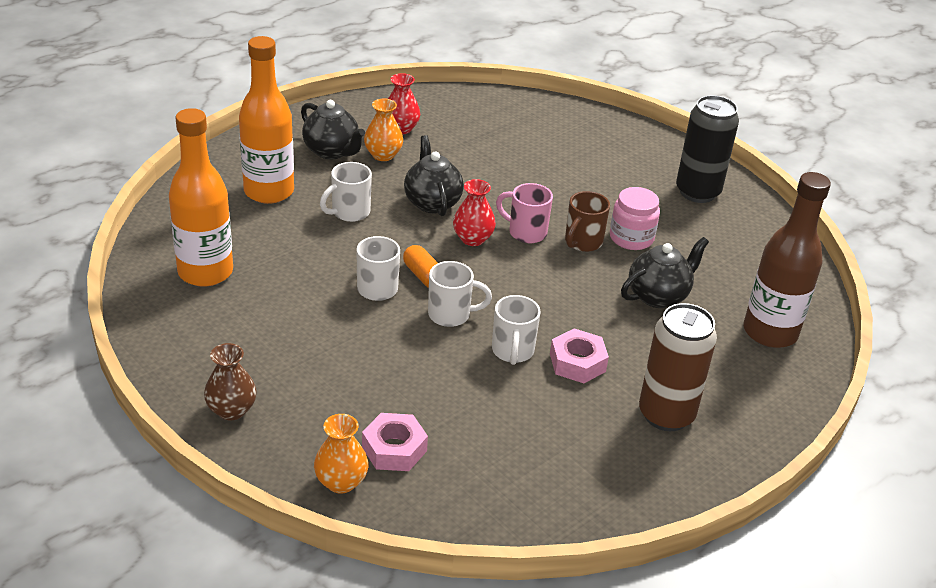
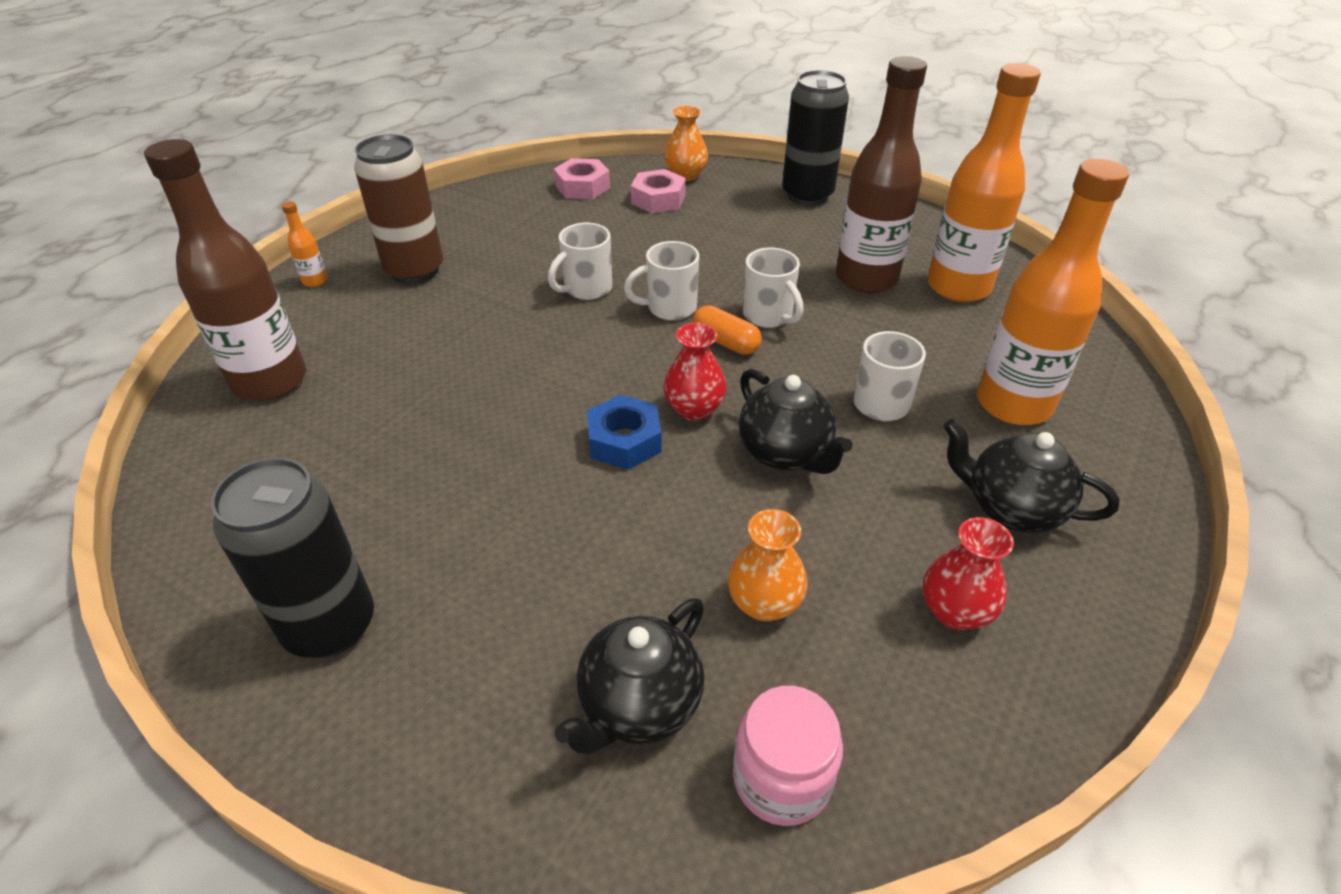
camera: 165 degrees right, 5 degrees up
brown vase [204,343,257,420] -> black can [782,70,849,205]
orange vase [364,99,403,161] -> orange vase moved to [728,509,808,621]
white mug [492,295,541,365] -> white mug turned 120 degrees counterclockwise [548,223,612,300]
pink mug [496,183,553,243] -> blue nut [587,395,662,470]
pink nut [550,328,609,383] -> pink nut moved to [554,158,610,199]
brown mug [565,191,610,252] -> none
pink jar [610,187,660,250] -> pink jar moved to [733,686,843,826]
black teapot [621,237,709,308] -> black teapot moved to [554,598,704,755]
none -> orange bottle [282,201,328,287]
none -> brown bottle [836,56,927,293]

